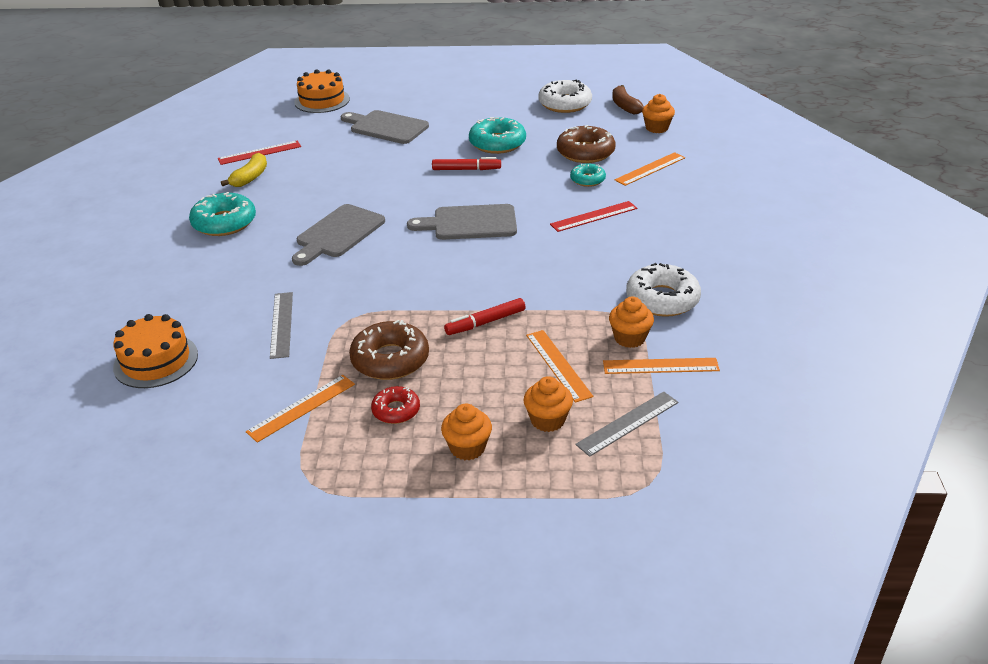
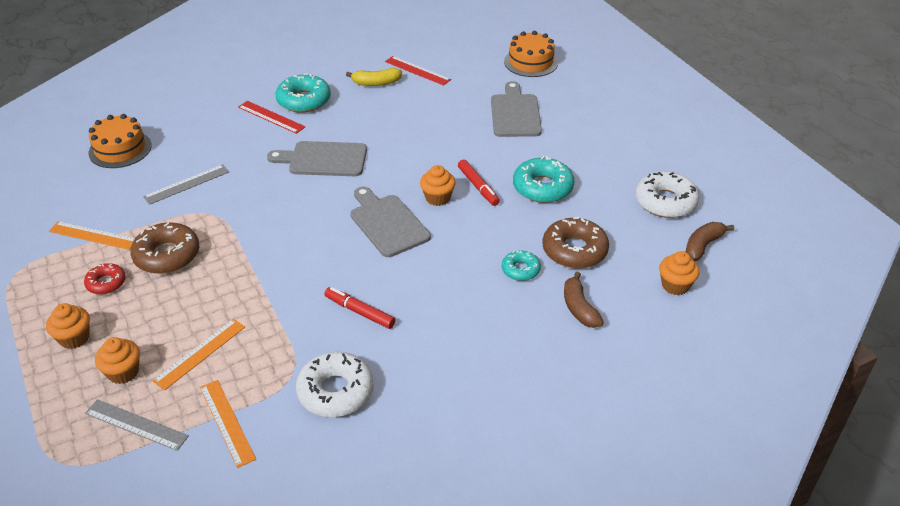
camera: 60 degrees right, 5 degrees up
red marker [444,298,526,335] -> red marker moved to [324,287,395,329]
red ruler [550,201,637,232] -> red ruler moved to [238,101,305,134]
orange cupcake [609,297,654,348] -> orange cupcake moved to [420,165,456,206]
orange ruler [615,152,685,186] -> brown banana [564,272,604,328]

